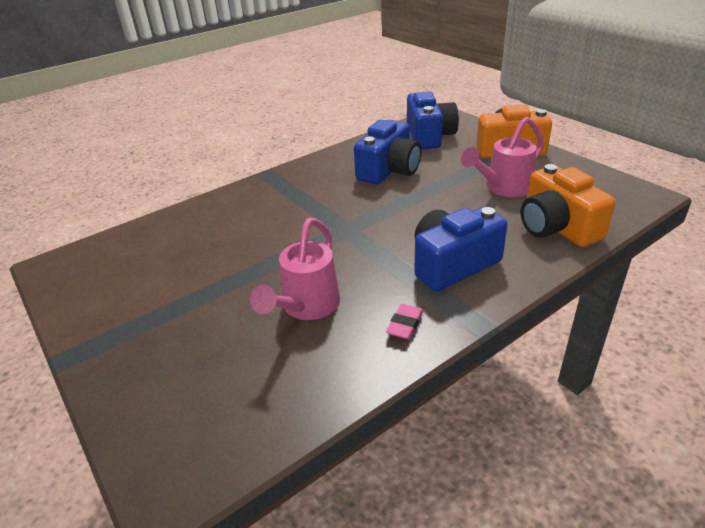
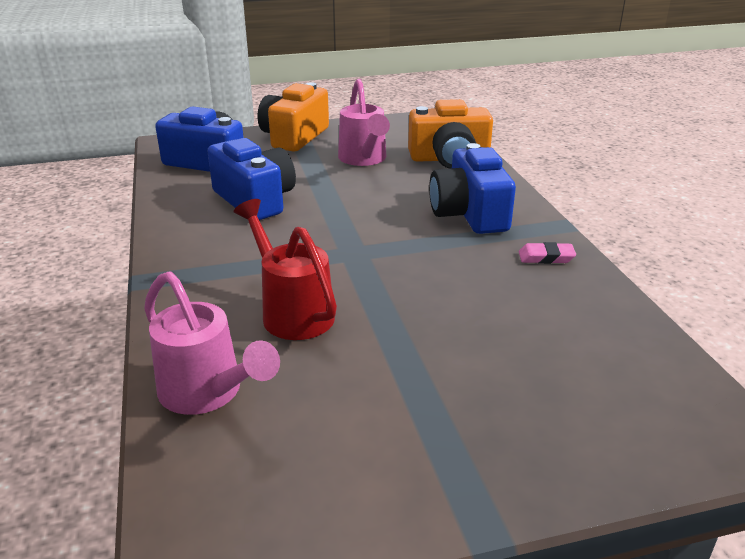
camera: 70 degrees left, 5 degrees down
pink watering can [250,218,340,320] -> pink watering can moved to [144,271,280,415]
pink eraser [386,304,423,339] -> pink eraser turned 45 degrees counterclockwise [519,242,576,264]
none -> red watering can [234,199,337,340]

